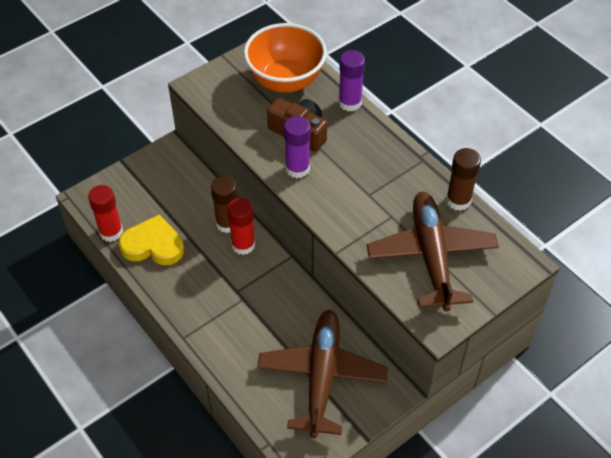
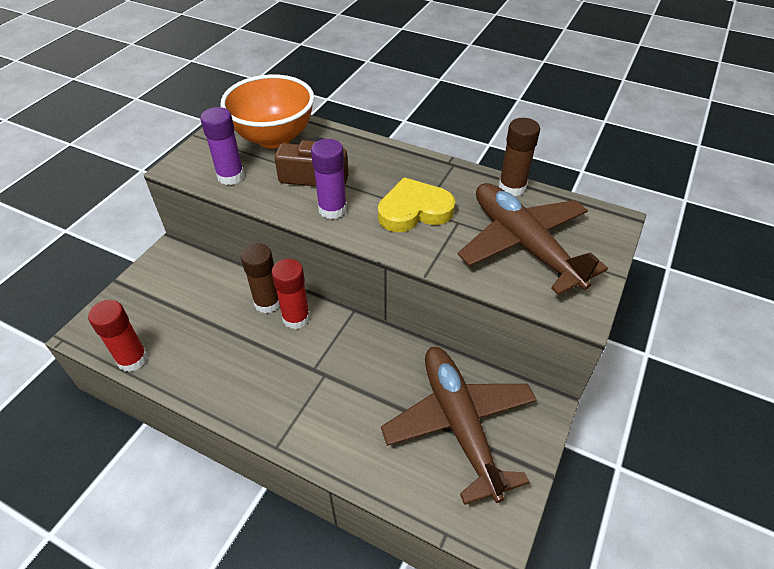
camera: 25 degrees left, 5 degrees down
yellow heart [118,214,184,265] -> yellow heart moved to [378,177,455,232]
purple glue stick [339,50,365,111] -> purple glue stick moved to [200,107,245,185]

